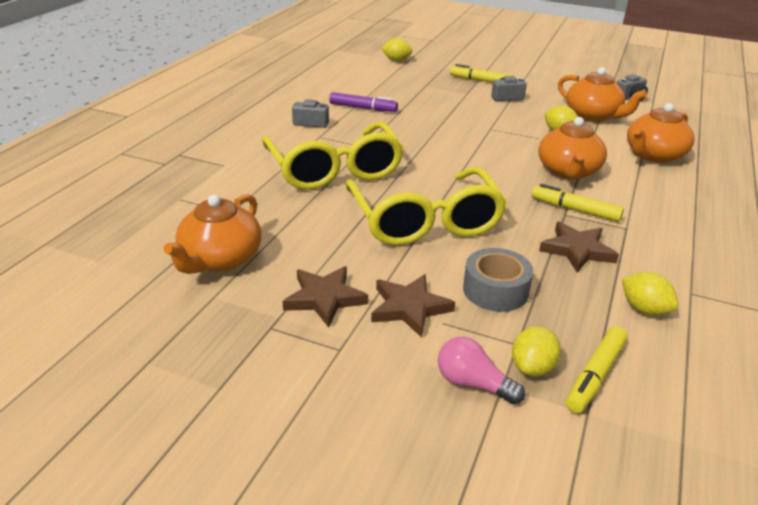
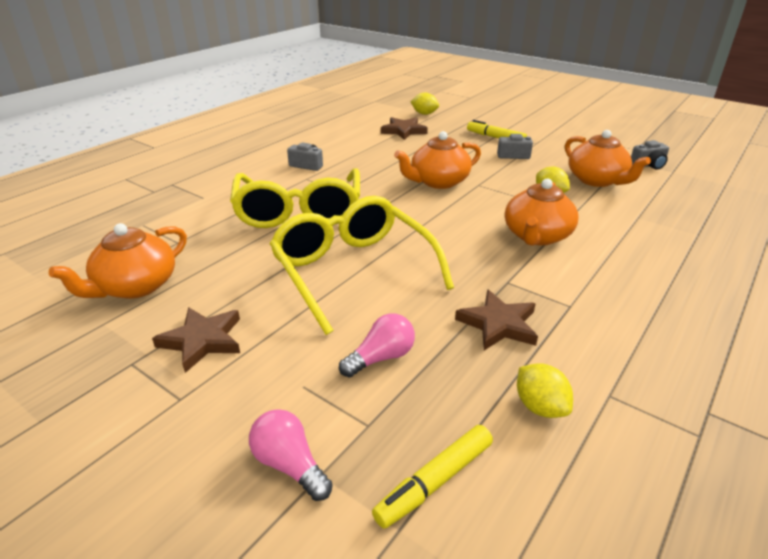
camera: 15 degrees right, 0 degrees up
purple marker [329,92,398,112] -> none
yellow glasses [346,167,507,245] -> yellow glasses turned 150 degrees clockwise [269,196,454,335]
brown star [371,274,455,338] -> brown star moved to [381,117,428,140]
grey tape [463,248,533,312] -> pink light bulb [339,313,415,378]
yellow lemon [512,326,561,376] -> none
yellow marker [531,184,624,222] -> none
orange teapot [627,103,695,163] -> orange teapot moved to [394,131,481,189]

